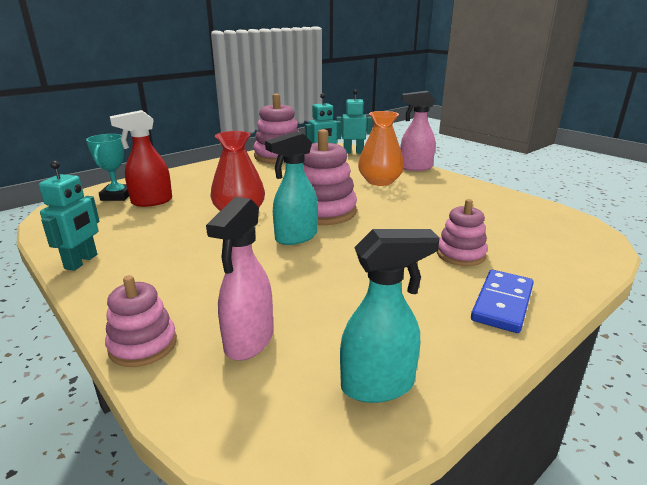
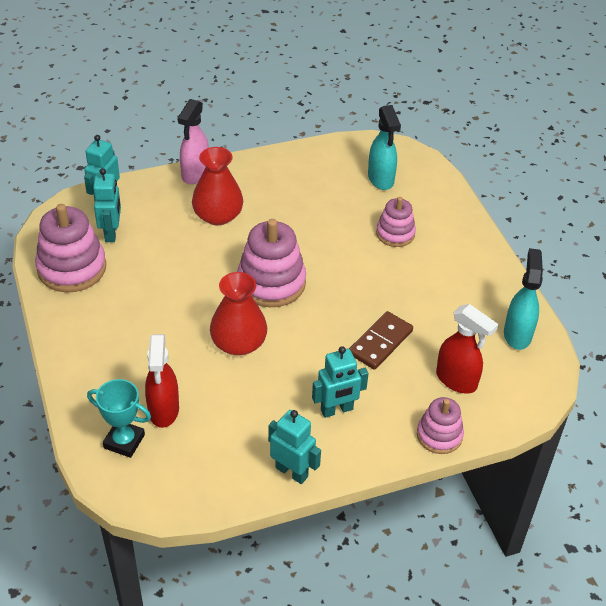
camera: 70 degrees left, 20 degrees up
pink spray bottle [206,197,273,361] -> red spray bottle [436,304,498,394]
turquoise spray bottle [265,131,318,245] -> turquoise spray bottle moved to [368,105,401,190]
orange vase [358,111,404,186] -> red vase [192,147,243,225]
blue domino [471,270,534,333] -> none
none -> turquoise robot [312,346,369,418]
none -> brown domino [349,311,413,370]

